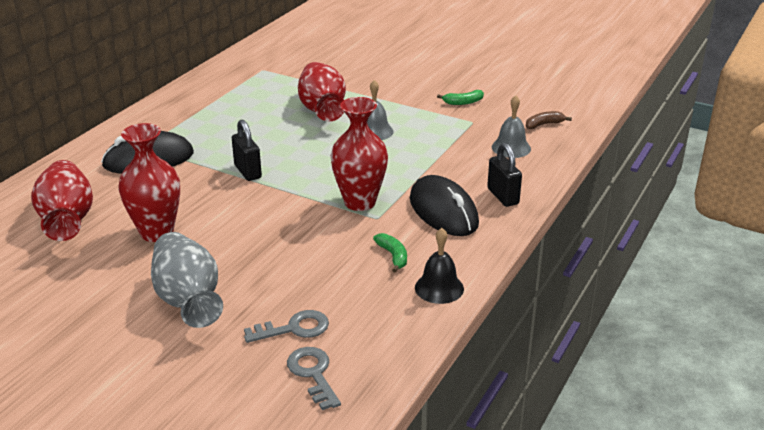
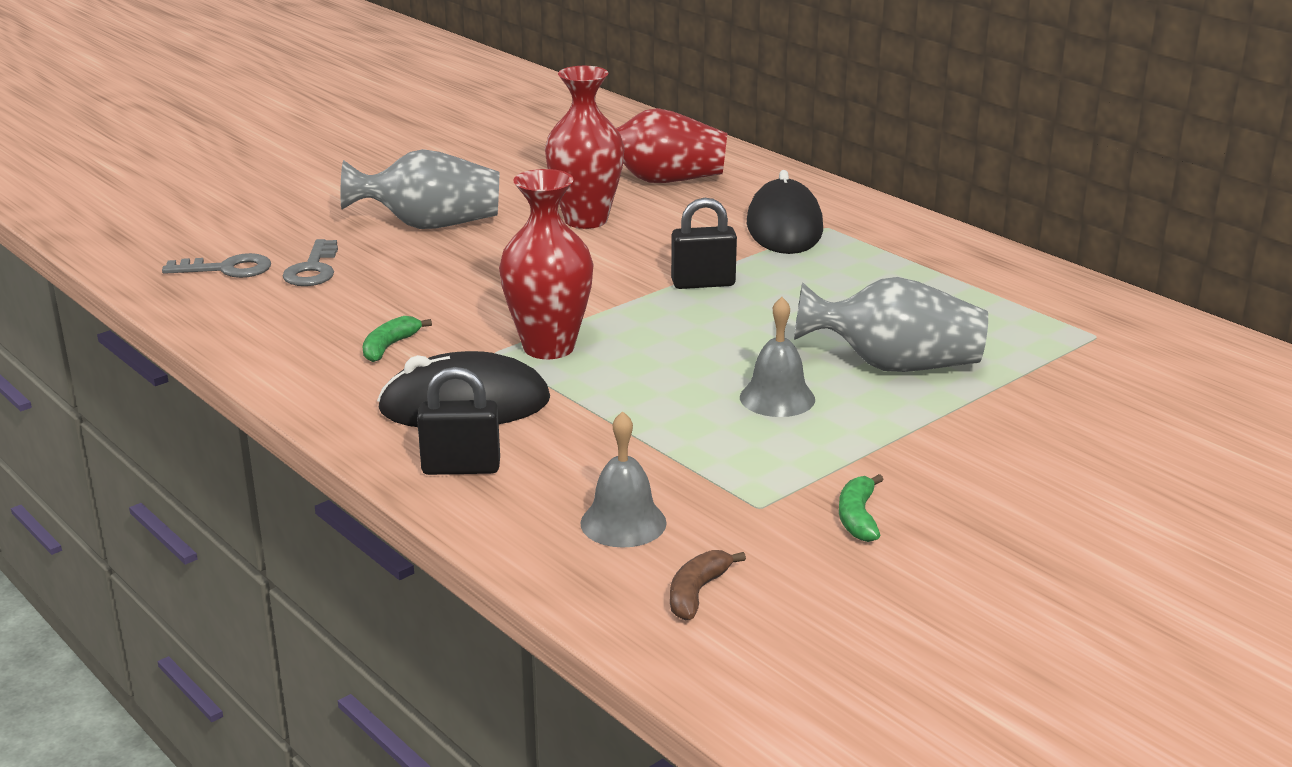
camera: 110 degrees right, 5 degrees down
red vase [298,62,346,121] -> grey vase [794,277,988,372]
green banana [373,233,407,273] -> green banana turned 120 degrees clockwise [363,316,432,362]
black bell [415,228,464,304] -> none
brown banana [526,111,572,129] -> brown banana turned 150 degrees counterclockwise [670,550,746,620]

